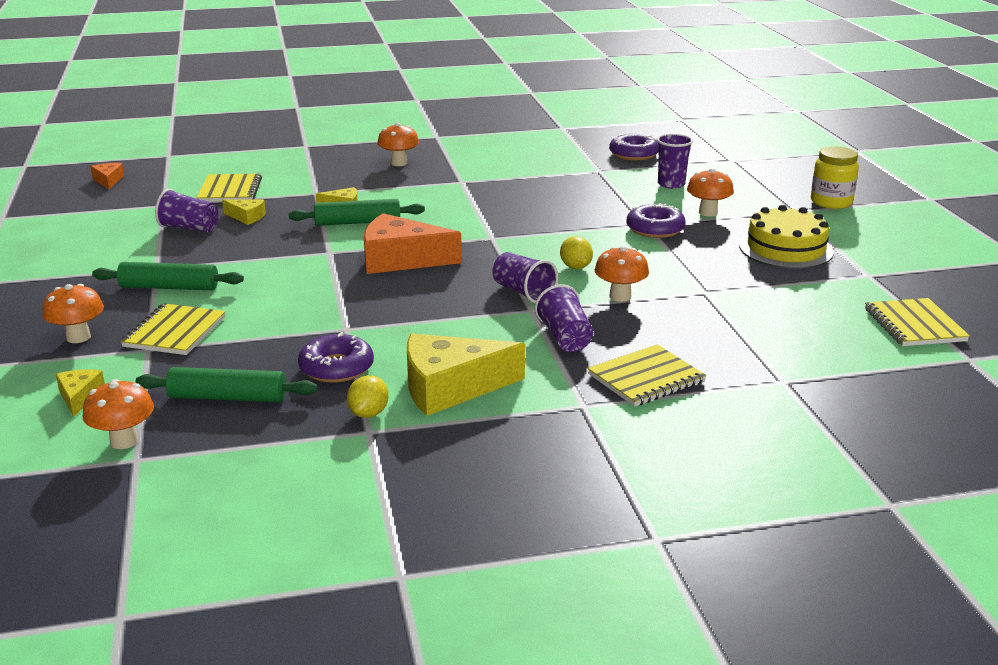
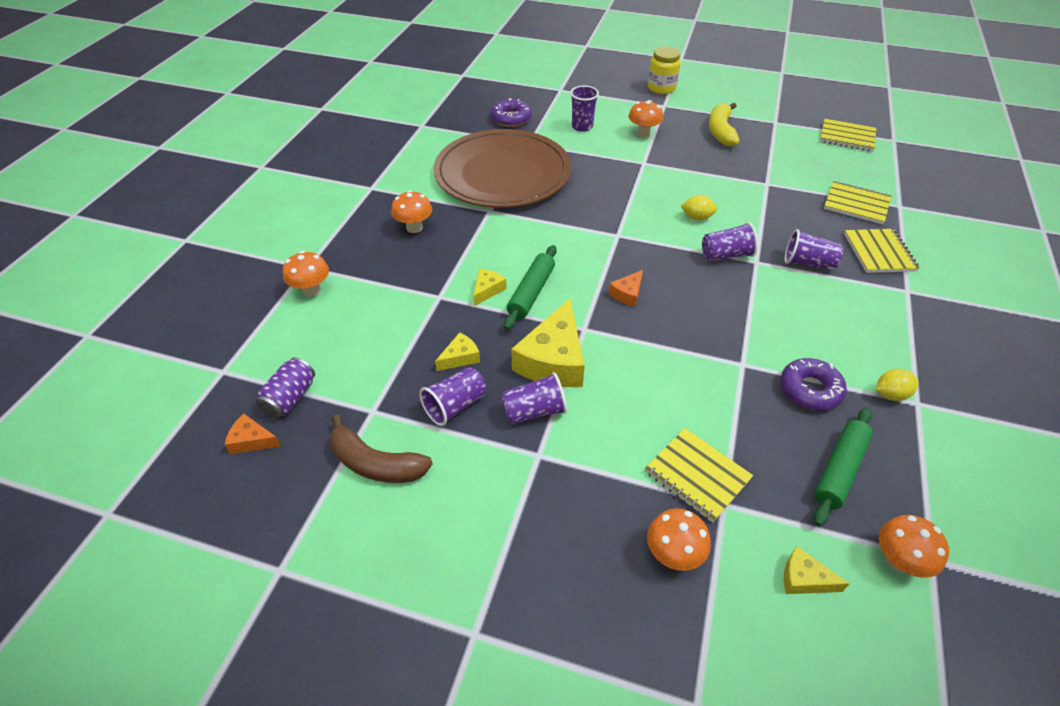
camera: 60 degrees left, 20 degrees up
green rolling pin [92,262,244,290] -> none
yellow notebook [196,174,262,202] -> yellow notebook moved to [824,181,891,224]
yellow lemon [347,375,389,418] -> yellow lemon turned 60 degrees counterclockwise [876,369,919,401]
orange cheese [364,213,462,274] -> orange cheese [609,270,643,306], size x0.48
yellow cheese [407,333,525,416] -> yellow cheese moved to [511,299,585,387]
orange mushroom [595,246,649,302] -> orange mushroom moved to [282,251,329,297]
purple donut [626,203,686,238] -> none
yellow cake [739,205,834,269] -> yellow banana [709,103,740,146]
none -> purple can [256,357,315,418]
none -> brown banana [330,414,433,483]
none -> brown plate [434,129,571,208]
none -> purple cup [501,372,567,424]

